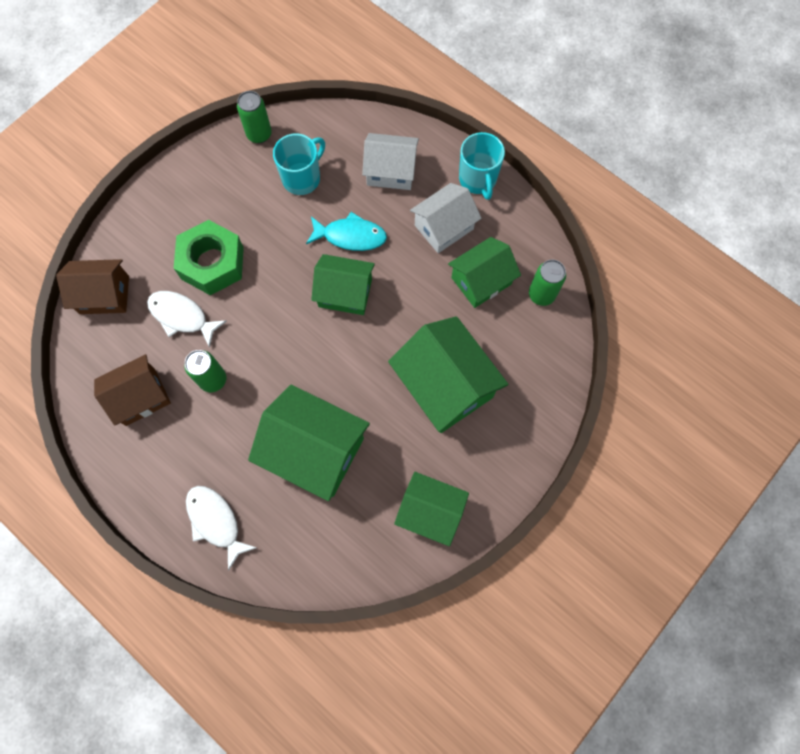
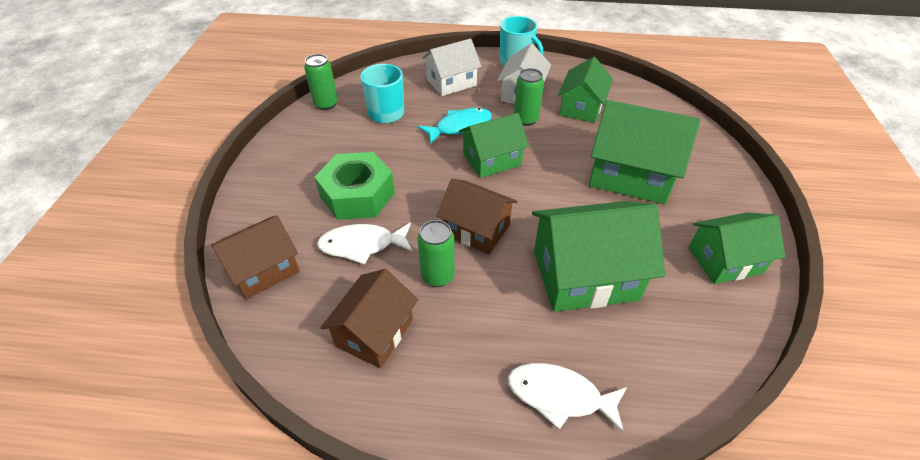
camera: 35 degrees left, 25 degrees down
green can [529,260,566,306] -> green can moved to [514,68,544,126]
none -> brown house [437,179,518,254]

